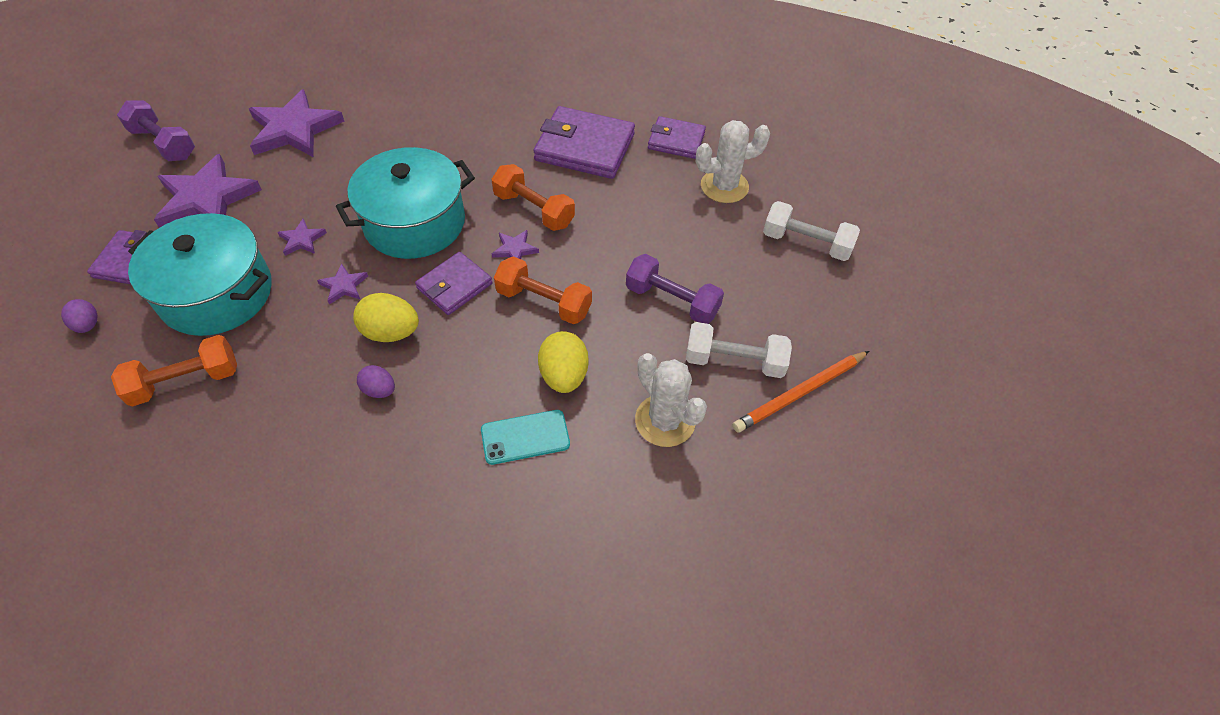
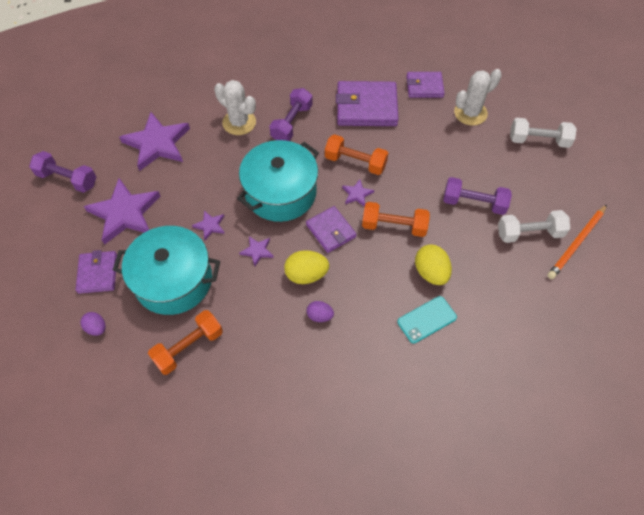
camera: 15 degrees left, 5 degrees up
purple wallet [415,252,493,315] -> purple wallet turned 60 degrees counterclockwise [306,206,356,253]
white cactus [635,353,707,447] -> white cactus moved to [214,80,256,135]
none -> purple dumbbell [269,88,313,141]

